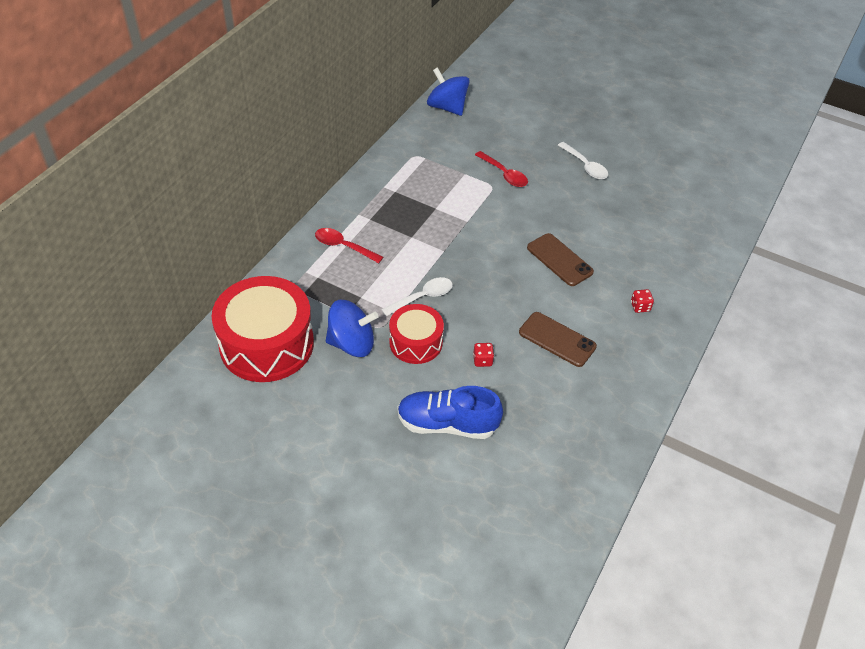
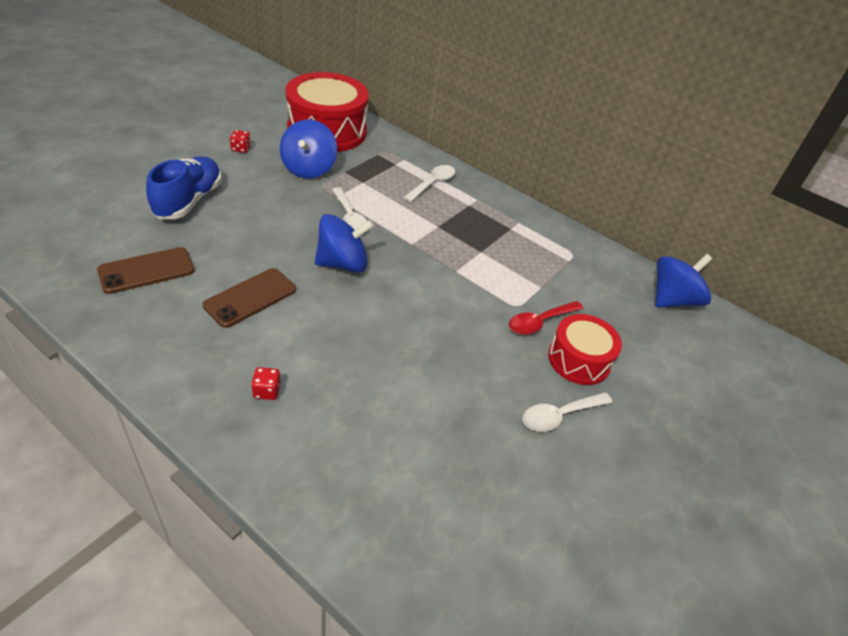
camera: 95 degrees right, 5 degrees down
red spoon [315,228,383,263] -> white spoon [403,165,455,202]
red drum [389,304,444,364] -> red drum moved to [548,314,622,385]
red dice [473,343,494,367] -> red dice moved to [230,130,251,153]
brown phone [527,233,594,286] -> brown phone moved to [97,247,194,294]
none -> blue spinning top [315,214,374,273]

